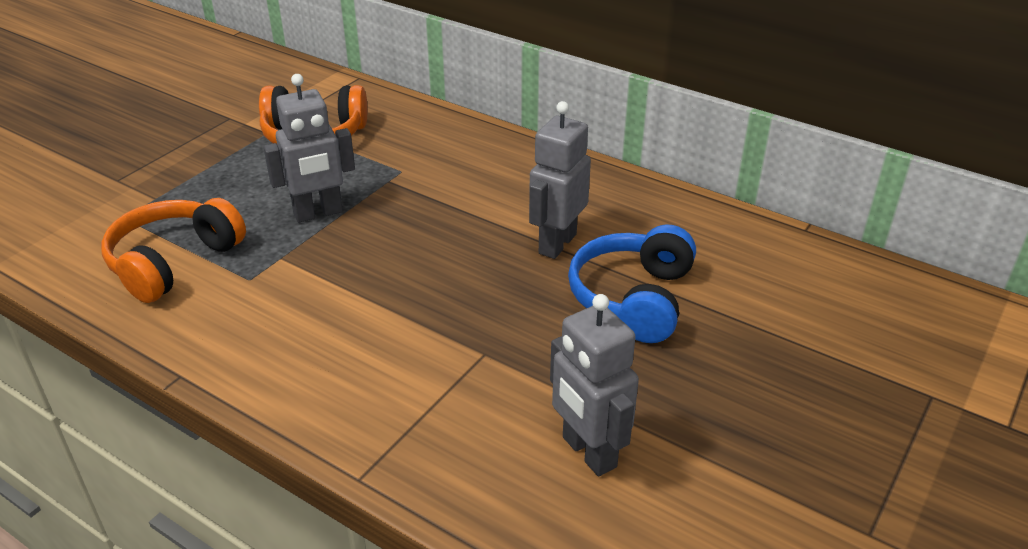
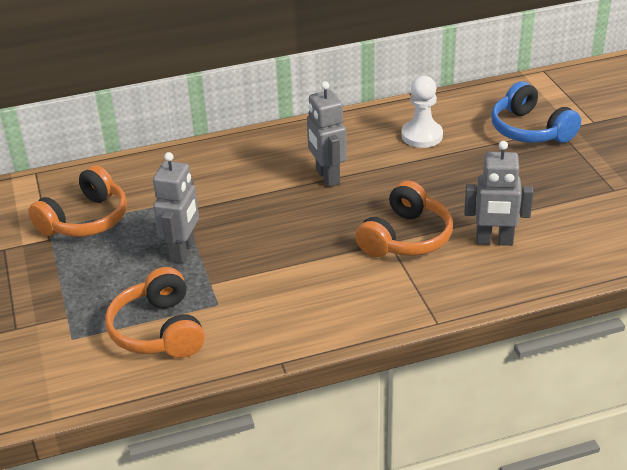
camera: 50 degrees left, 0 degrees up
blue headphones [568,224,696,343] -> blue headphones moved to [491,81,581,143]
none -> orange headphones [355,181,453,257]
none -> white pawn [401,76,443,148]

